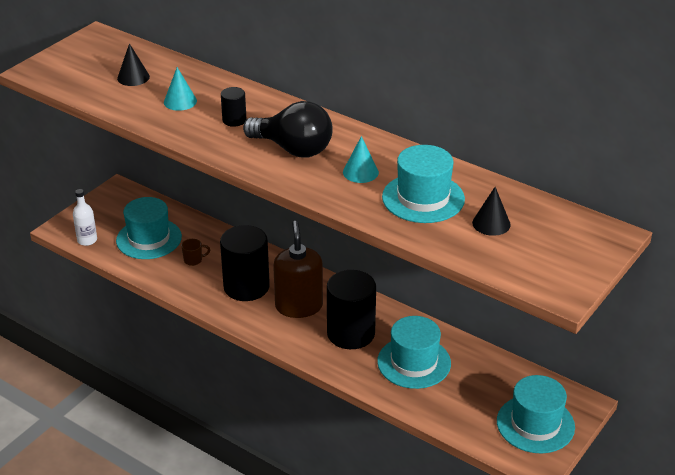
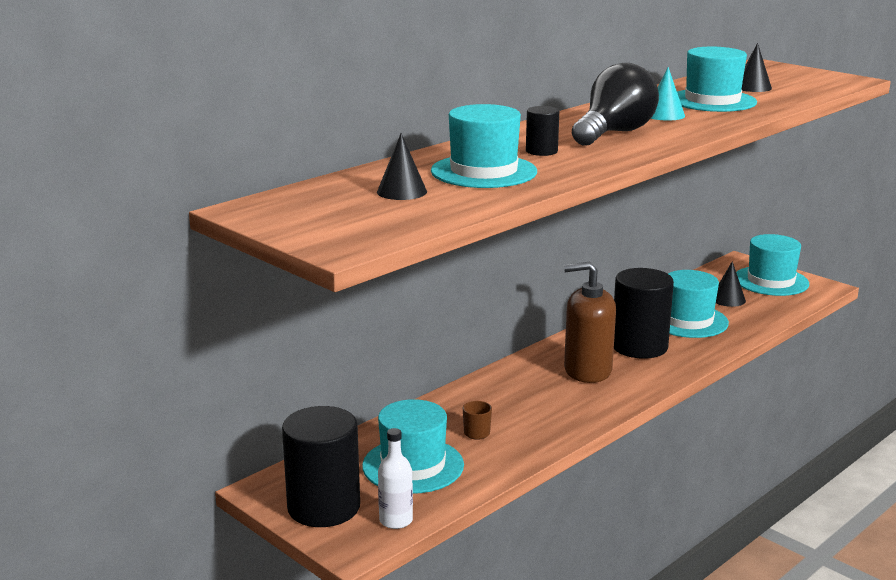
camera: 80 degrees left, 15 degrees down
turquoise cone [164,67,197,111] -> turquoise hat [431,104,537,188]
black cylinder [220,225,270,301] -> black cylinder moved to [282,406,360,527]
none -> black cone [716,262,746,307]

